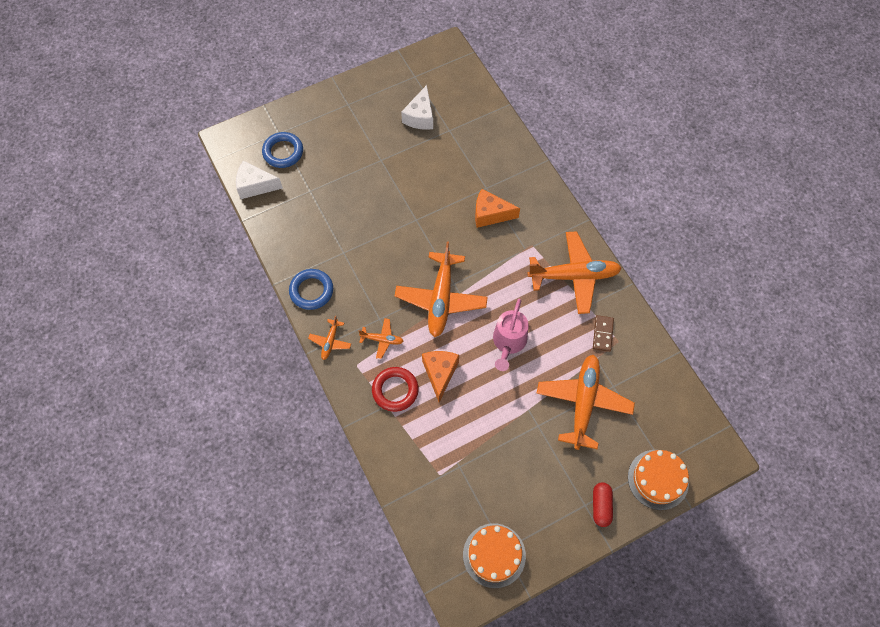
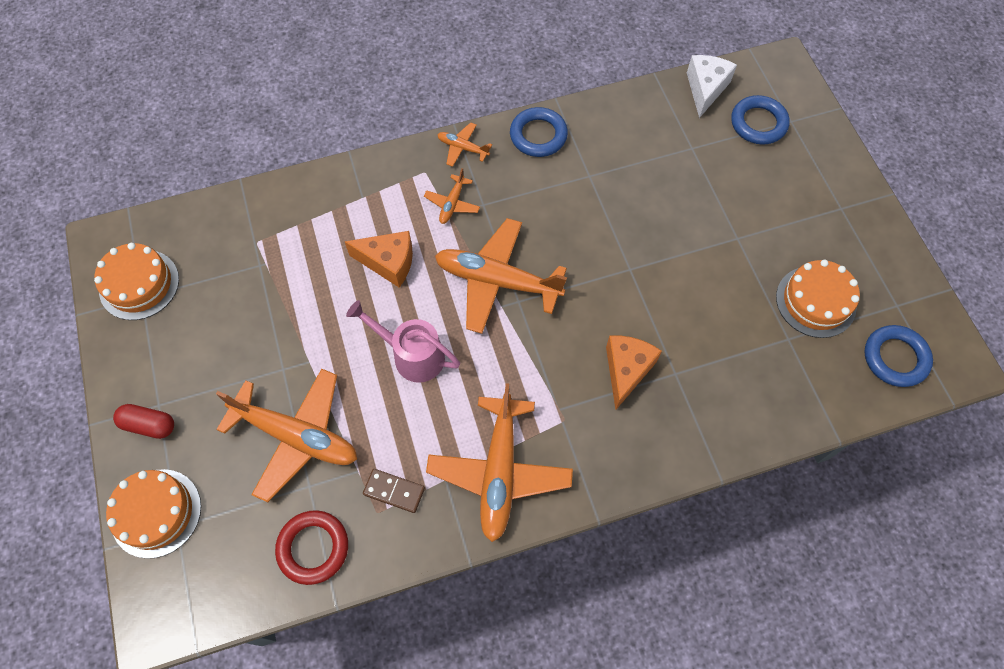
camera: 100 degrees right, 0 degrees up
red ring [372,367,419,412] -> red ring moved to [275,510,348,585]
white cheese [401,85,433,130] -> orange cake [776,260,860,338]
none -> blue ring [864,325,933,387]

